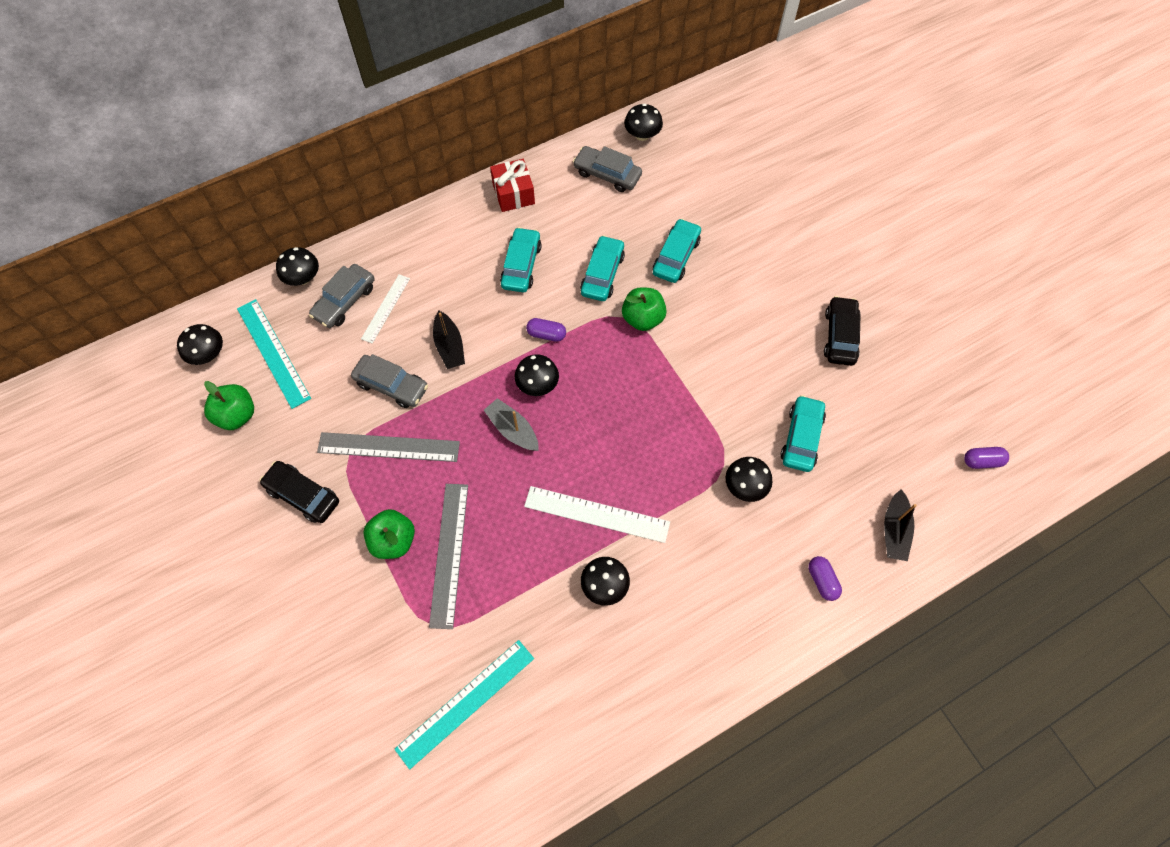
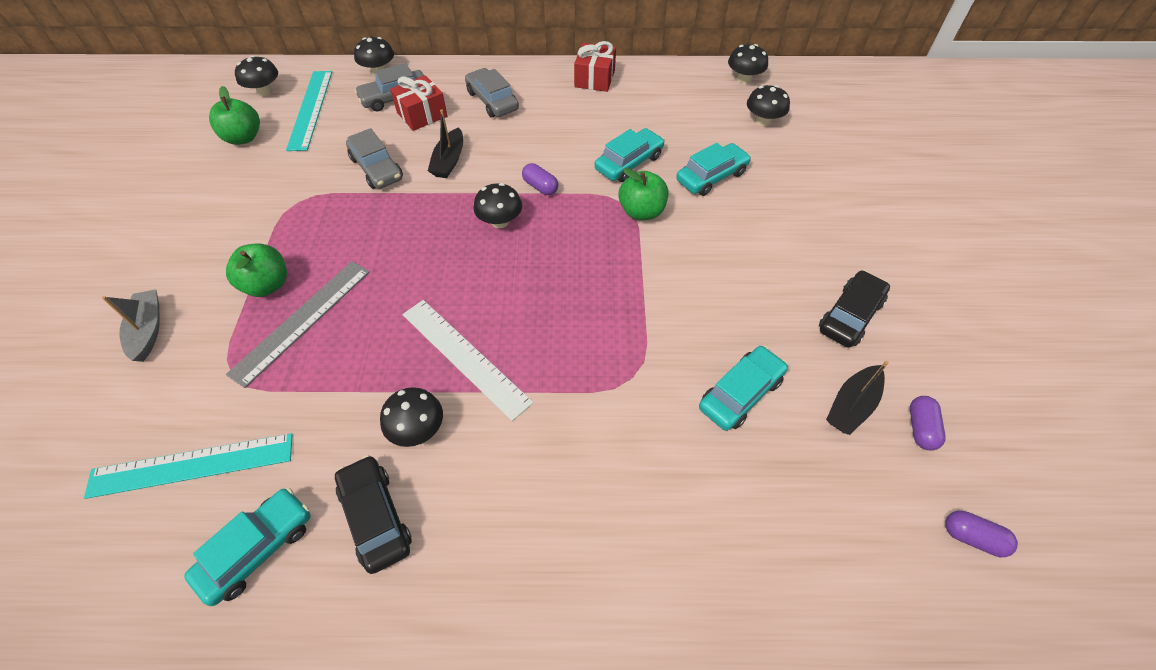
camera: 30 degrees right, 10 degrees down
black car [260,461,339,523] -> black car moved to [335,455,412,574]
grey ruler [317,432,460,462] -> none
white ruler [361,274,410,344] -> red gift [390,75,447,131]
grey boat [484,398,539,451] -> grey boat moved to [102,290,159,362]
turquoise car [500,227,542,292] -> turquoise car moved to [184,488,311,606]
grey car [573,146,642,192] -> grey car moved to [465,68,519,117]
black mushroom [725,457,773,502] -> black mushroom moved to [747,85,790,126]
purple capsule [808,556,842,601] -> purple capsule moved to [910,396,945,451]
black boat [884,489,917,561] -> black boat moved to [826,361,889,435]

